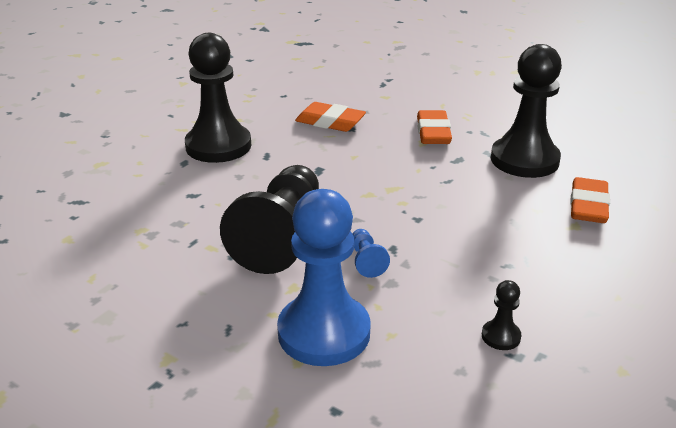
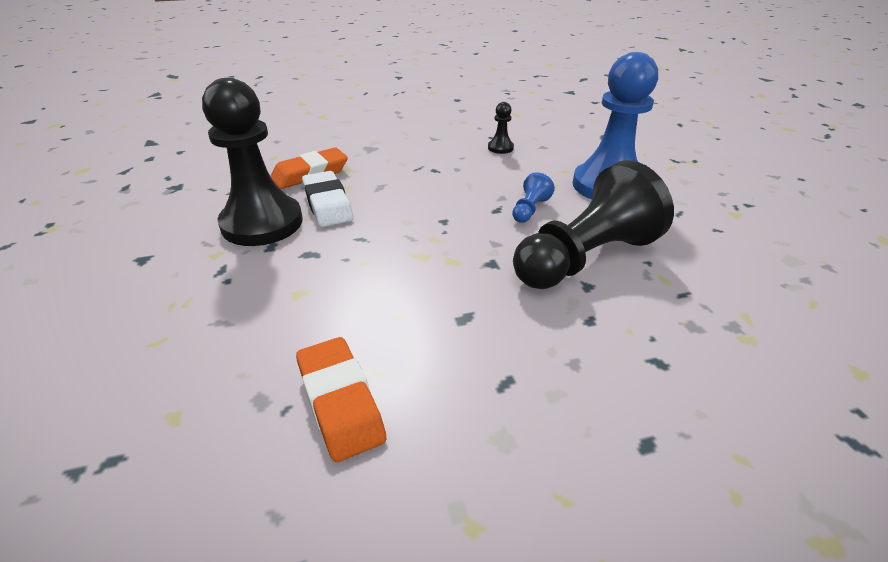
camera: 140 degrees left, 5 degrees up
black pawn [185,33,251,163] -> none
orange eraser [417,110,452,144] -> none
none -> white eraser [302,171,353,227]

